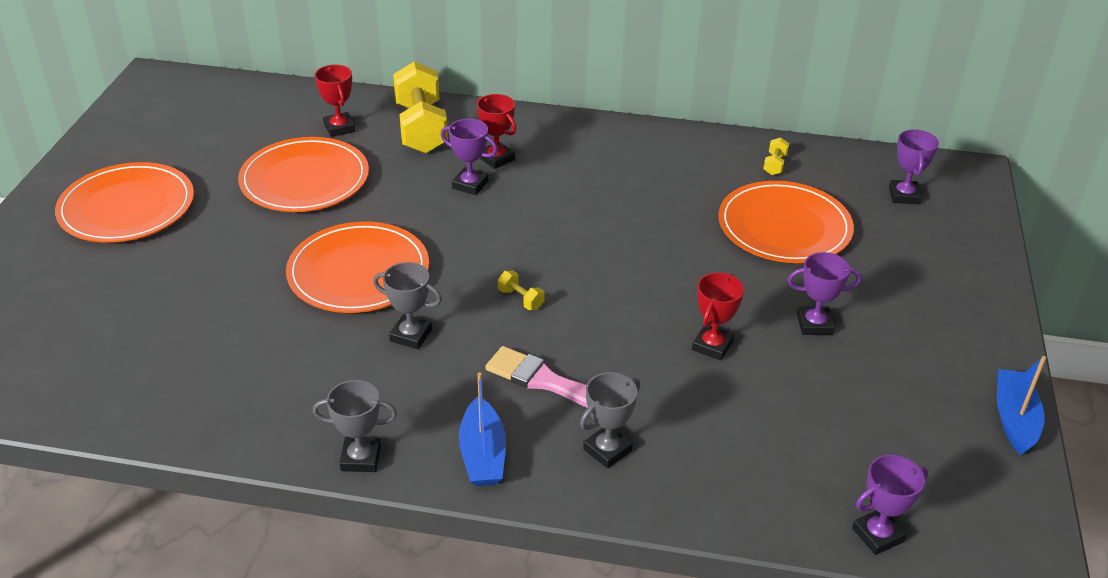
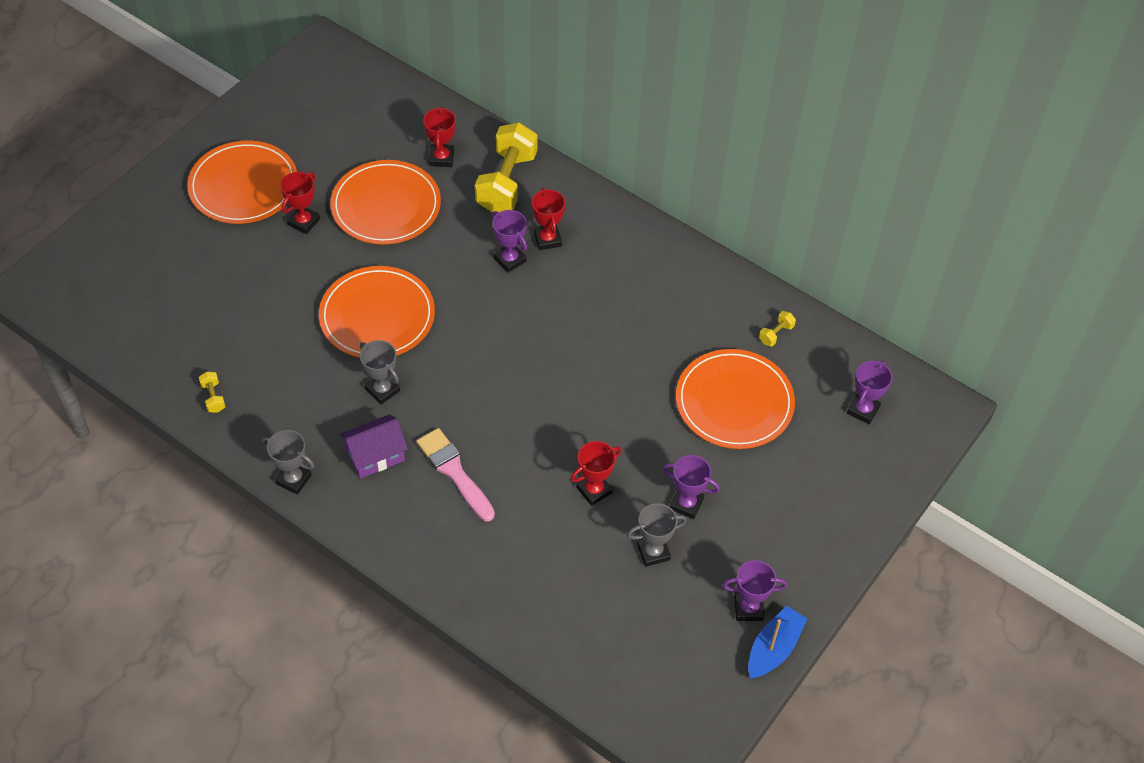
camera: 25 degrees right, 15 degrees up
blue boat [459,372,506,486] -> none
yellow dumbbell [498,271,545,310] -> yellow dumbbell moved to [199,371,225,413]
grey trophy [580,372,640,468] -> grey trophy moved to [627,503,687,567]
purple trophy [852,455,928,555] -> purple trophy moved to [723,560,787,621]
none -> red trophy [280,172,320,234]
none -> purple house [339,414,408,478]

